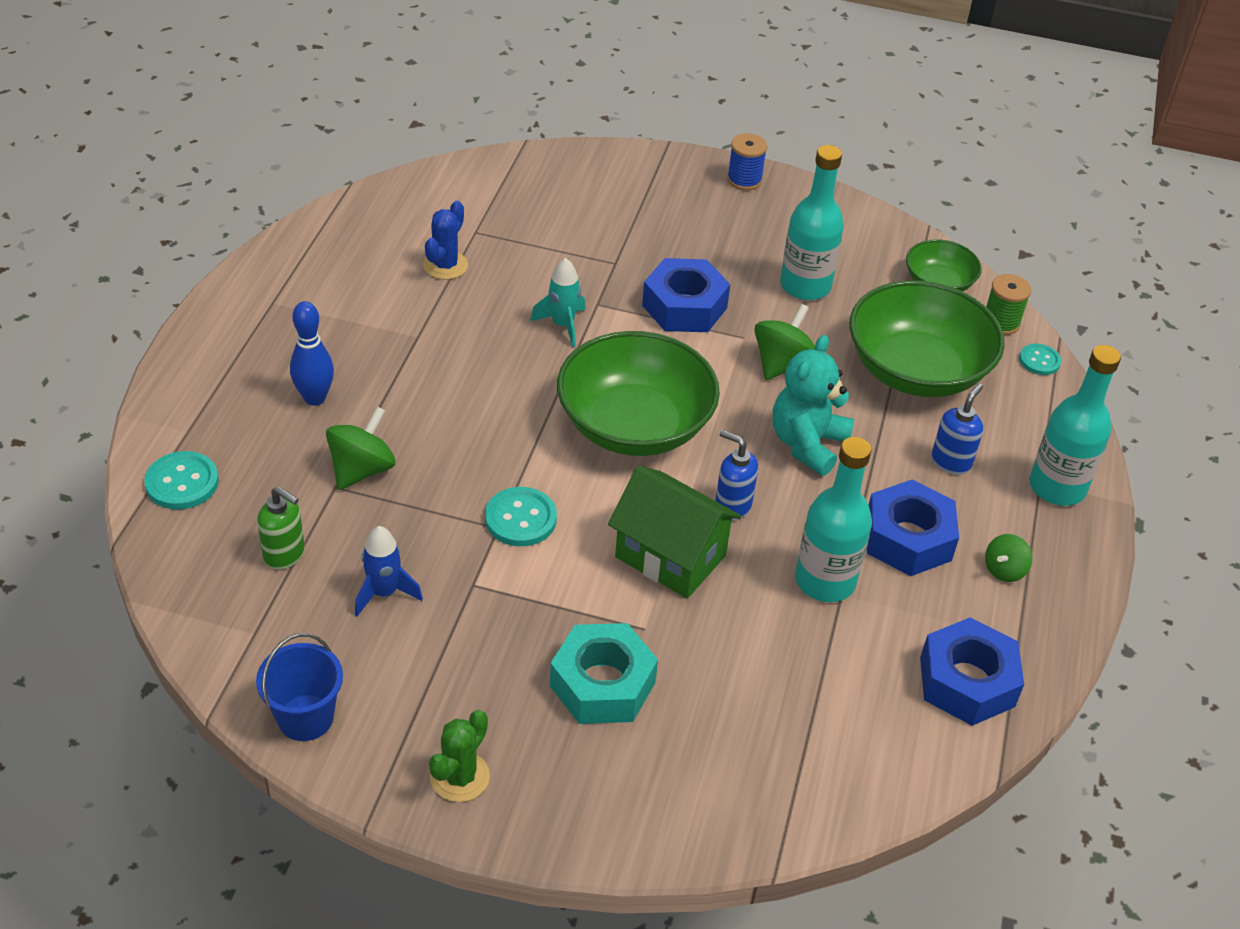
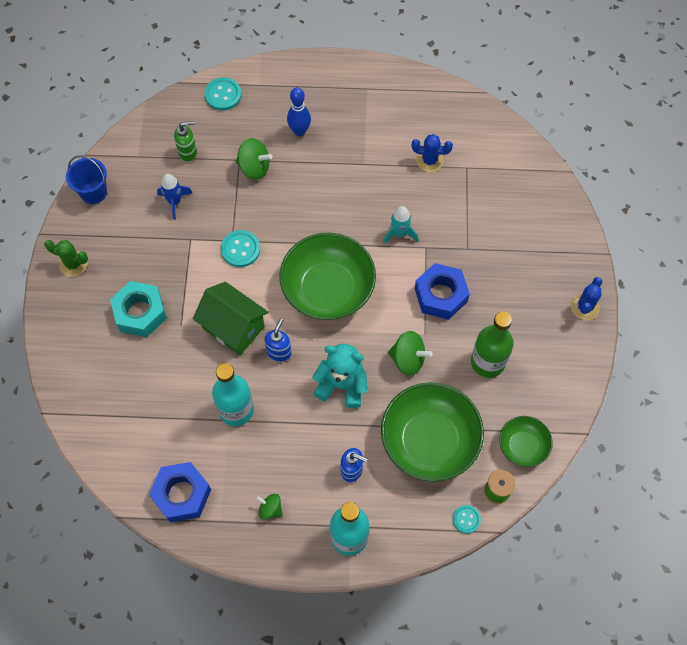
camera: 80 degrees right, 20 degrees up
green soap dispenser [257,486,305,570] -> green soap dispenser turned 120 degrees counterclockwise [174,121,197,162]
green house [608,466,742,598] -> green house turned 75 degrees counterclockwise [193,282,268,355]
blue spool [727,133,767,190] -> blue cactus [571,277,602,320]
turquoise bottle [780,145,844,300] -> green bottle [471,311,513,378]
blue nut [867,480,959,576] -> none

